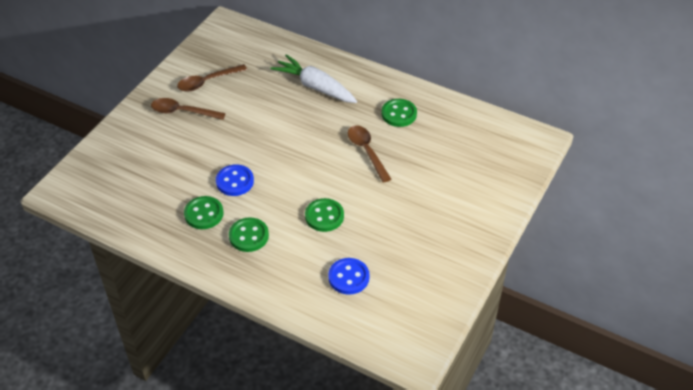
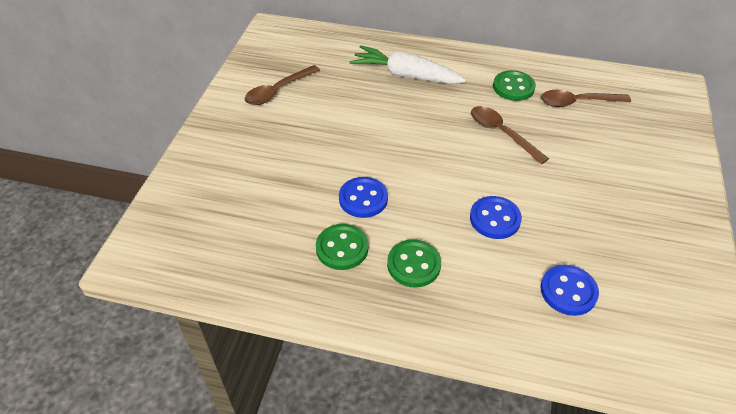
camera: 15 degrees left, 0 degrees up
brown spoon [151,98,226,120] -> brown spoon moved to [541,90,631,107]
green button [305,198,344,232] -> blue button [470,196,522,239]

